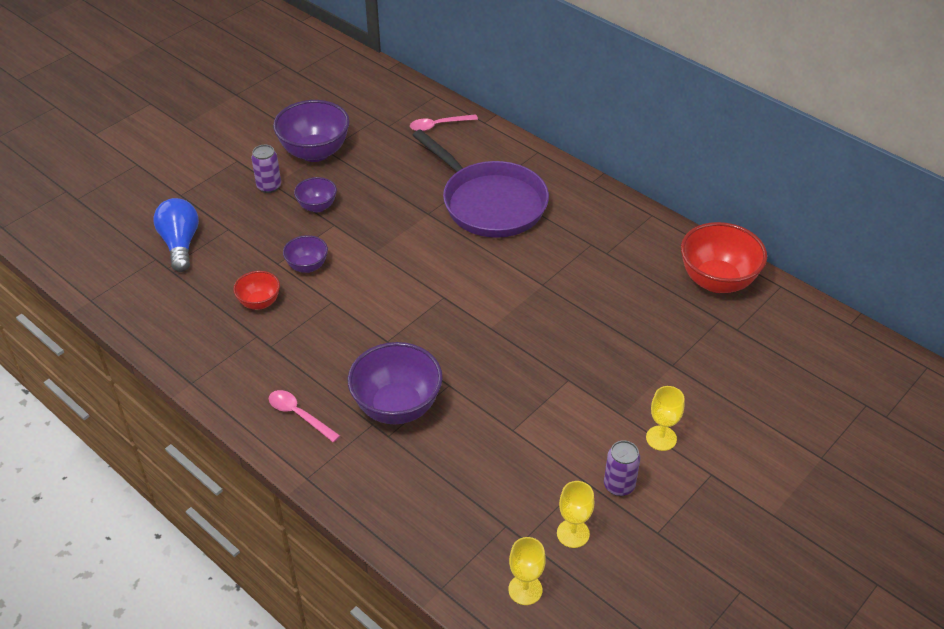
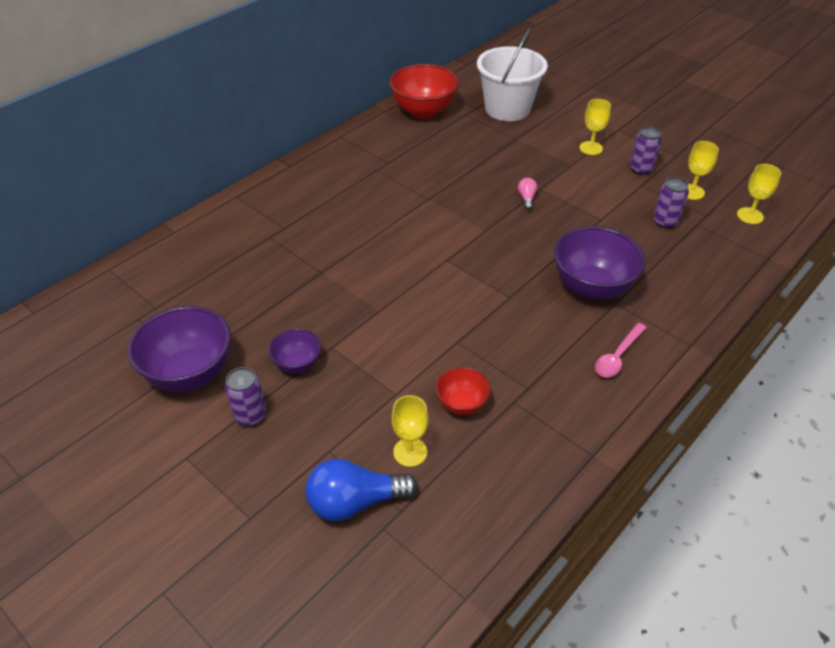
camera: 90 degrees left, 0 degrees up
purple bowl [283,235,328,273] -> none
pink spoon [410,114,478,131] -> none
purple pan [412,129,549,238] -> none
none -> yellow goblet [392,395,428,467]
none -> white bucket [477,28,548,121]
none -> pink light bulb [518,178,537,210]
none -> purple can [653,177,689,229]

